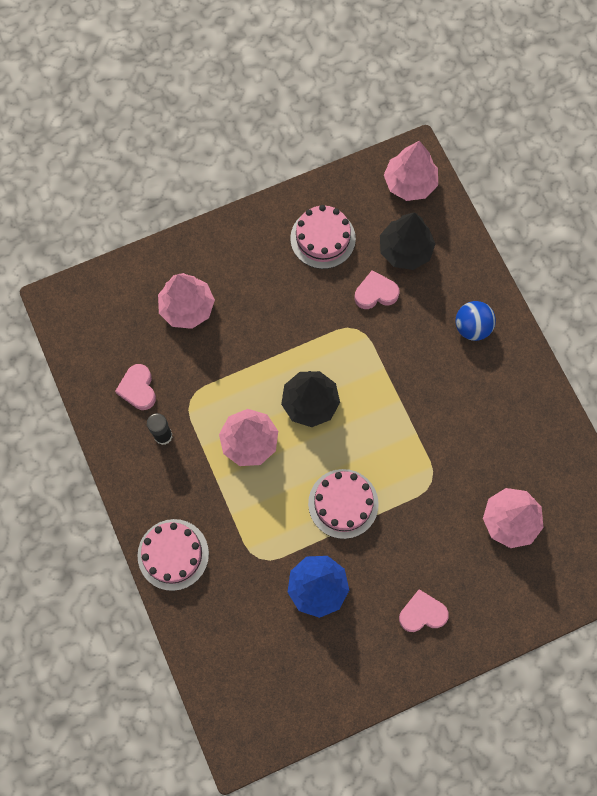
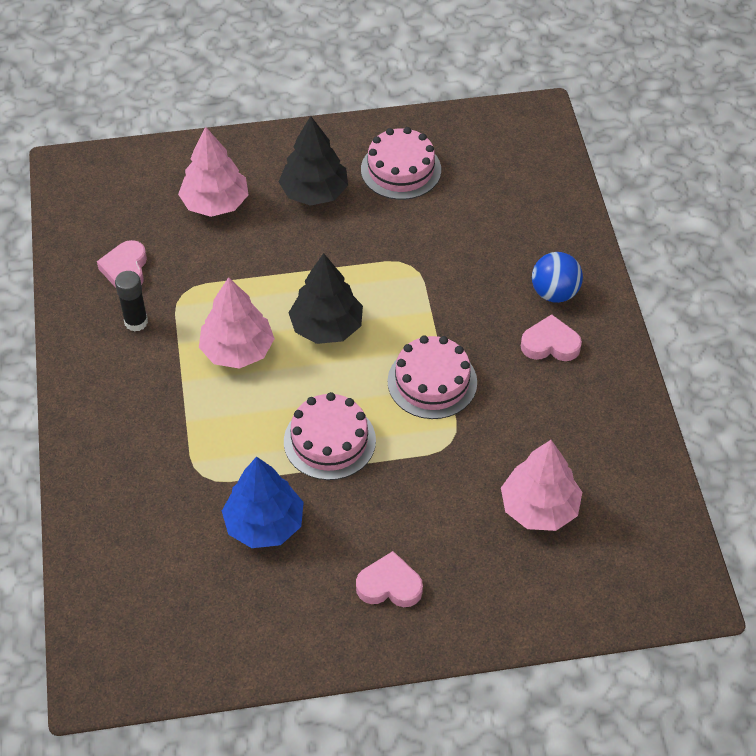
camera: 15 degrees right, 20 degrees down
pink cake [137,519,209,591] -> pink cake moved to [387,335,477,419]
pink heart [355,270,399,309] -> pink heart moved to [521,314,582,361]
black tree [380,212,436,270] -> black tree moved to [279,116,348,206]
pink tree [384,141,438,201] -> none

